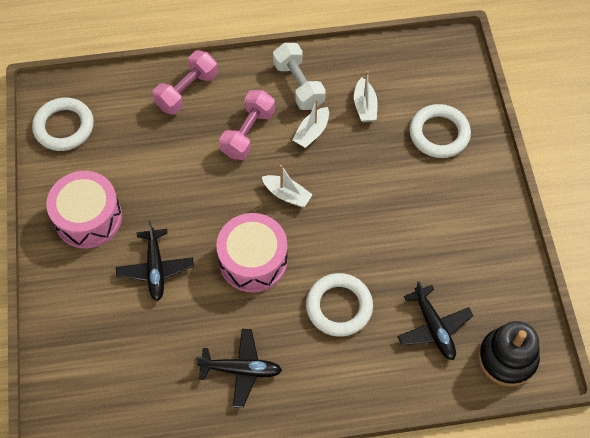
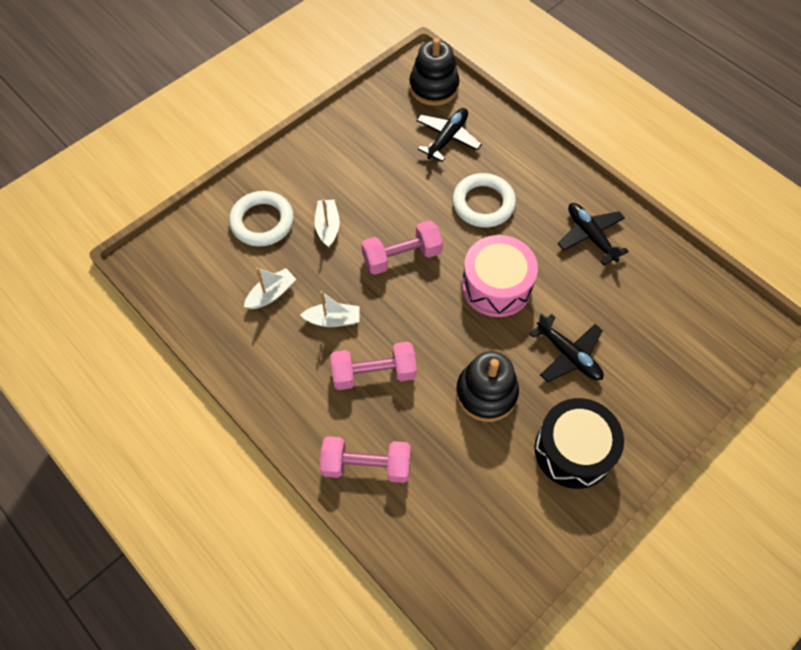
camera: 125 degrees left, 0 degrees up
white ring [32,97,94,151] -> none
pink drum [46,171,122,248] -> black drum [535,398,624,489]
black plane [116,221,194,301] -> black plane turned 90 degrees clockwise [530,313,604,382]
white boat [262,165,313,207] -> white boat moved to [315,199,340,247]
white dumbbell [273,43,326,110] -> none
none -> pink dumbbell [361,220,443,275]
none -> black stacking toy [456,351,519,422]

